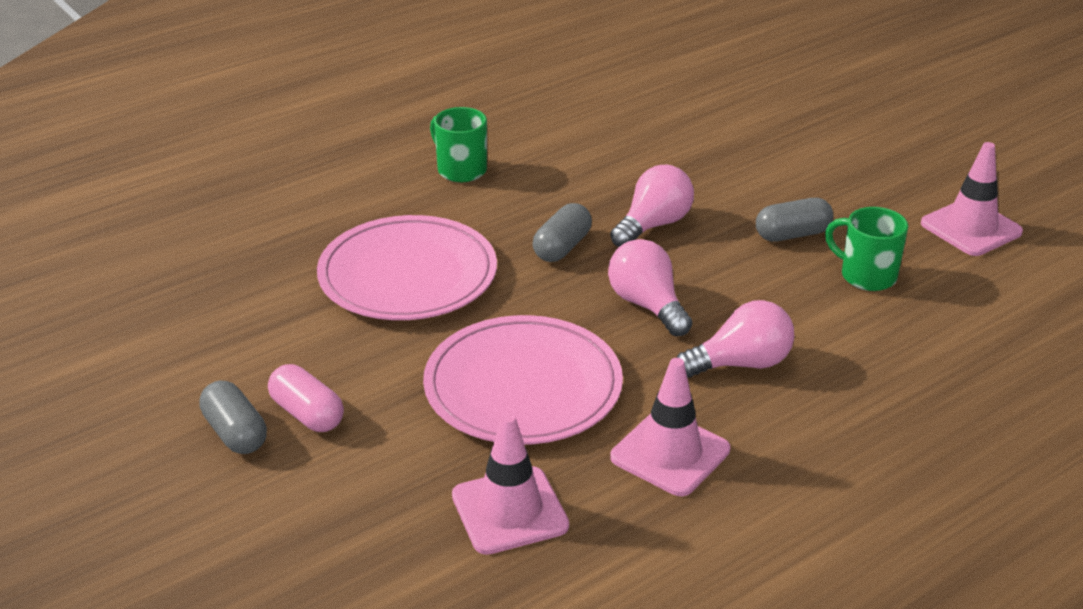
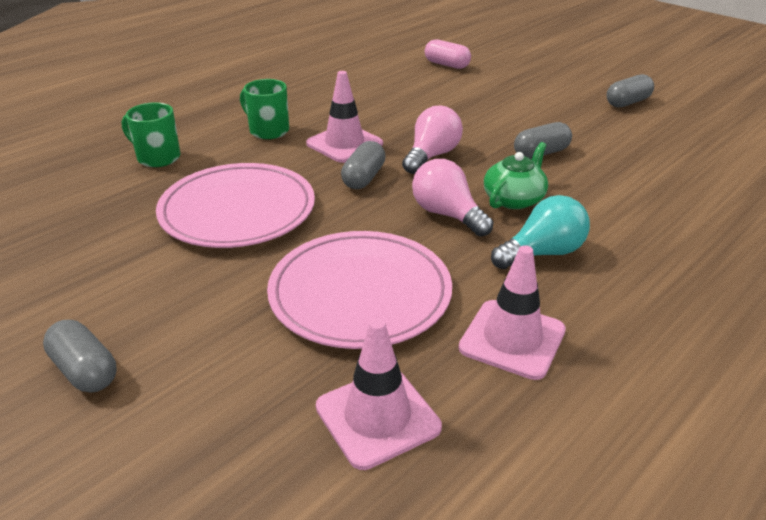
camera: 10 degrees left, 0 degrees up
pink capsule [268,364,344,432] -> pink capsule moved to [425,39,471,69]
pink light bulb [677,300,794,378] -> turquoise light bulb [491,195,590,269]
green mug [825,207,908,291] -> green mug moved to [122,102,181,167]
pink traffic cone [921,142,1023,256] -> pink traffic cone moved to [306,71,383,163]
none -> green teapot [484,142,548,209]
none -> grey capsule [607,74,654,107]

